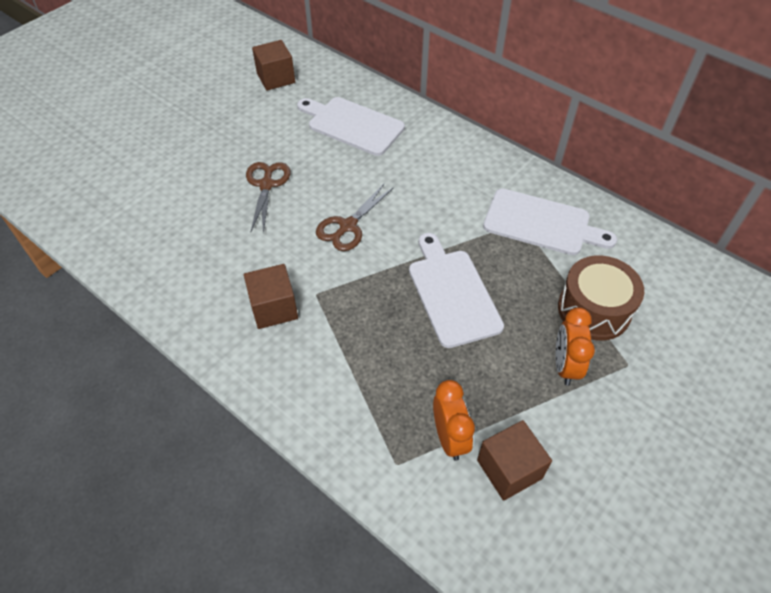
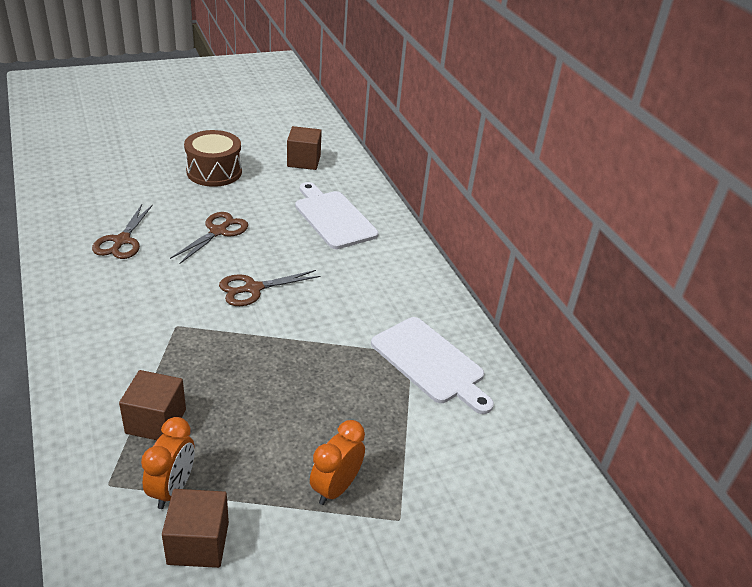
camera: 25 degrees right, 15 degrees down
brown cube [244,264,298,329] -> brown cube moved to [119,370,186,440]
white cutting board [409,233,504,348] -> none
brown drum [558,255,644,341] -> brown drum moved to [184,130,242,187]
none -> brown scissors [92,204,153,259]

